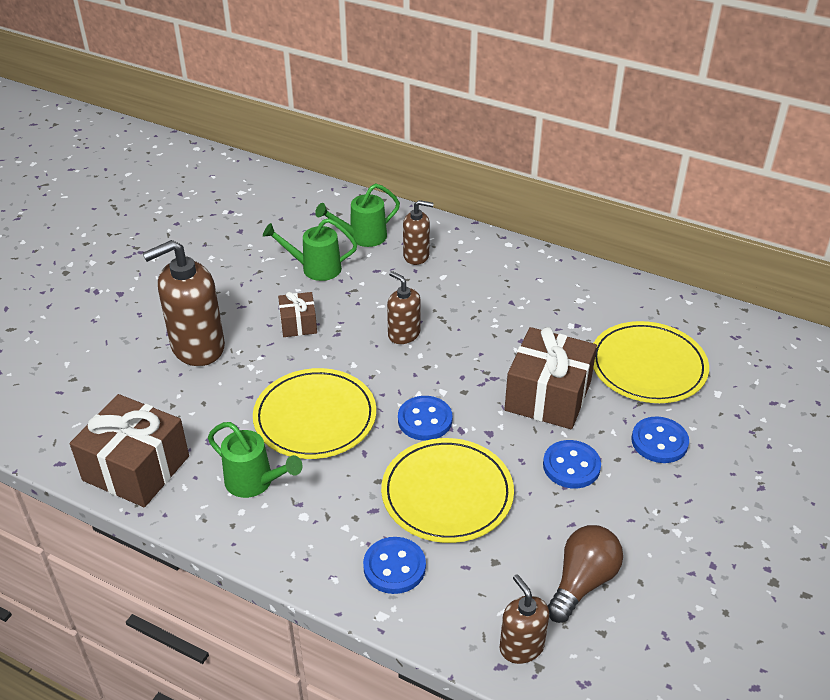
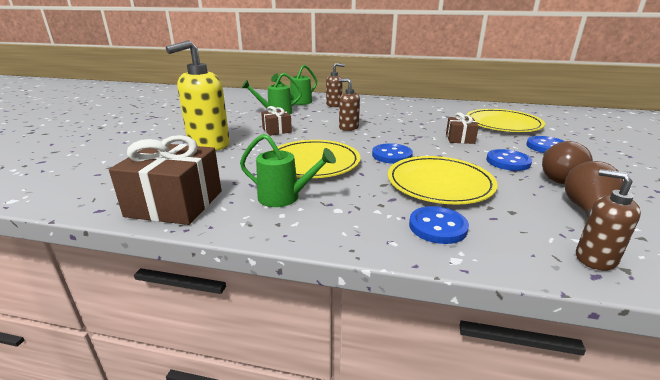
camera: 15 degrees left, 15 degrees down
brown soap dispenser [143,240,225,366] -> yellow soap dispenser [166,40,230,151]
brown gift [505,327,597,429] -> brown gift [446,112,479,144], size x0.52
none -> brown light bulb [542,141,593,184]

